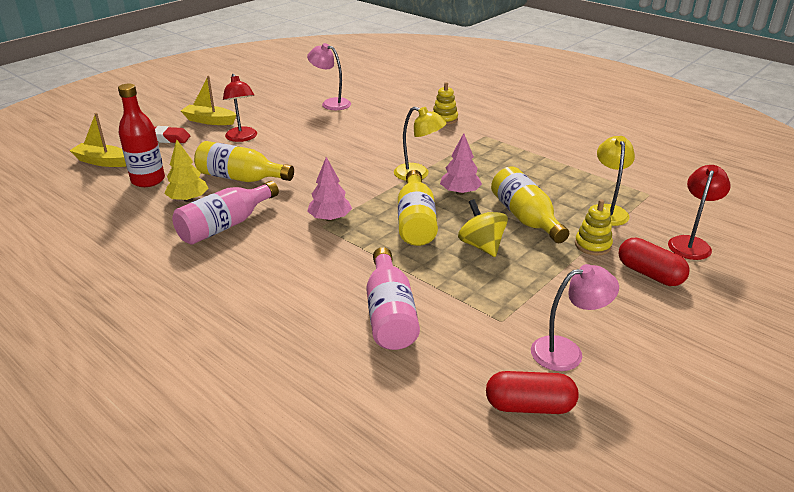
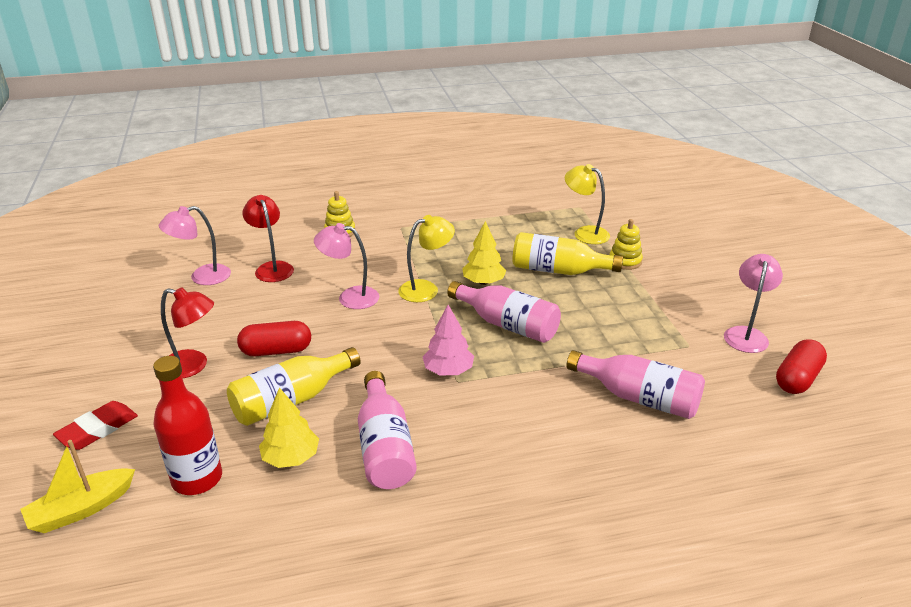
camera: 55 degrees left, 0 degrees up
yellow boat [181,76,236,125] -> none
yellow bottle [398,170,438,246] -> pink bottle [447,281,561,343]
pink tree [440,133,482,195] -> yellow tree [462,221,506,285]
yellow spinning top [458,199,508,257] -> none
red capsule [618,238,689,286] -> red capsule moved to [237,321,311,356]
red lamp [668,165,731,260] -> red lamp moved to [242,195,294,282]
none -> pink lamp [314,223,379,309]

